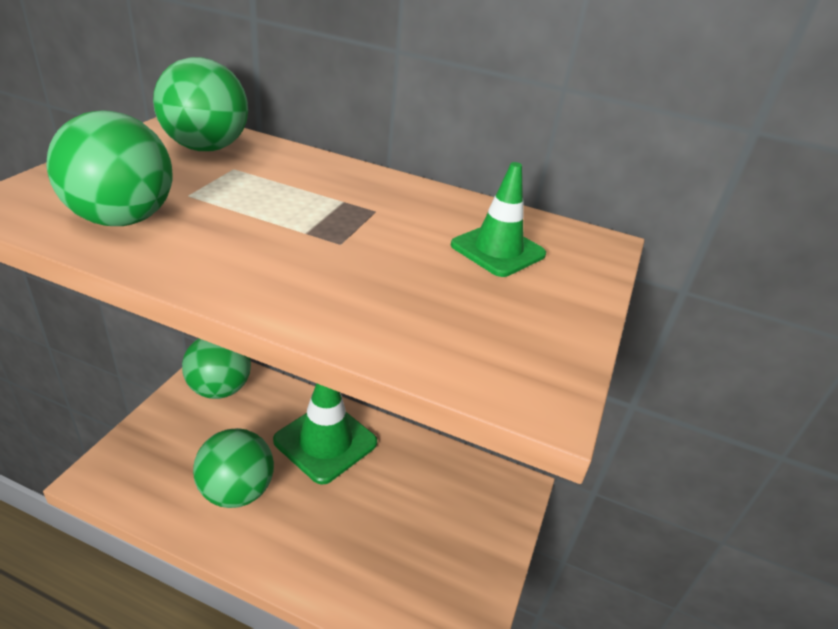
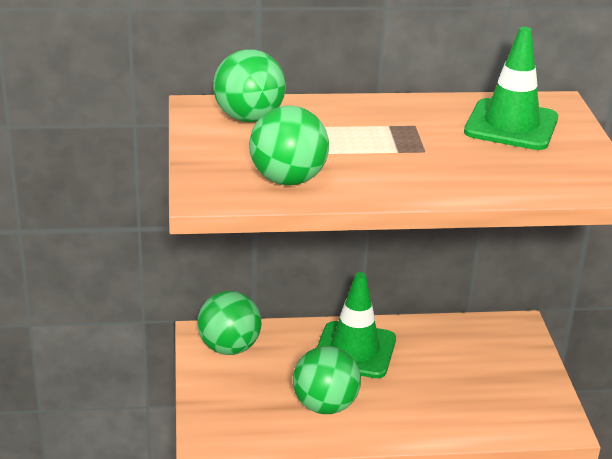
camera: 25 degrees left, 5 degrees down
green traffic cone [451,162,546,277] -> green traffic cone [464,27,558,150], size x1.62

